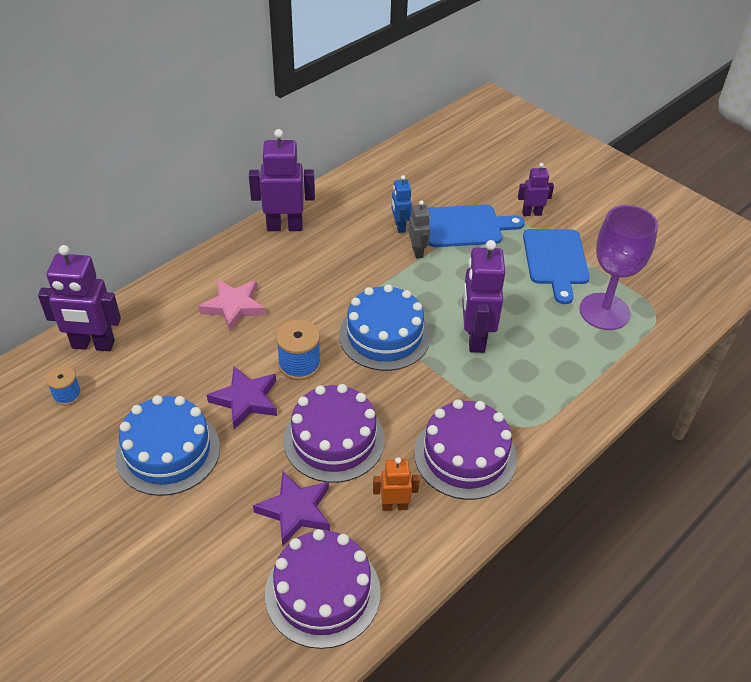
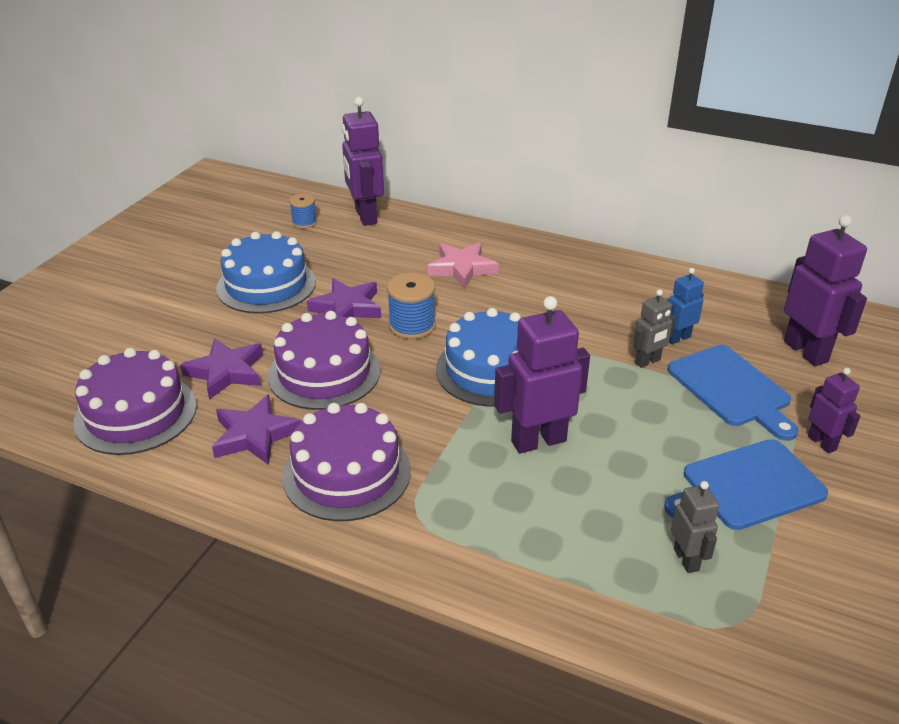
camera: 70 degrees right, 10 degrees down
purple robot [249,129,315,231] -> purple robot moved to [784,215,867,366]
orange robot [373,457,420,511] -> purple star [212,394,301,465]
purple goblet [579,205,658,330] -> grey robot [671,481,719,573]

